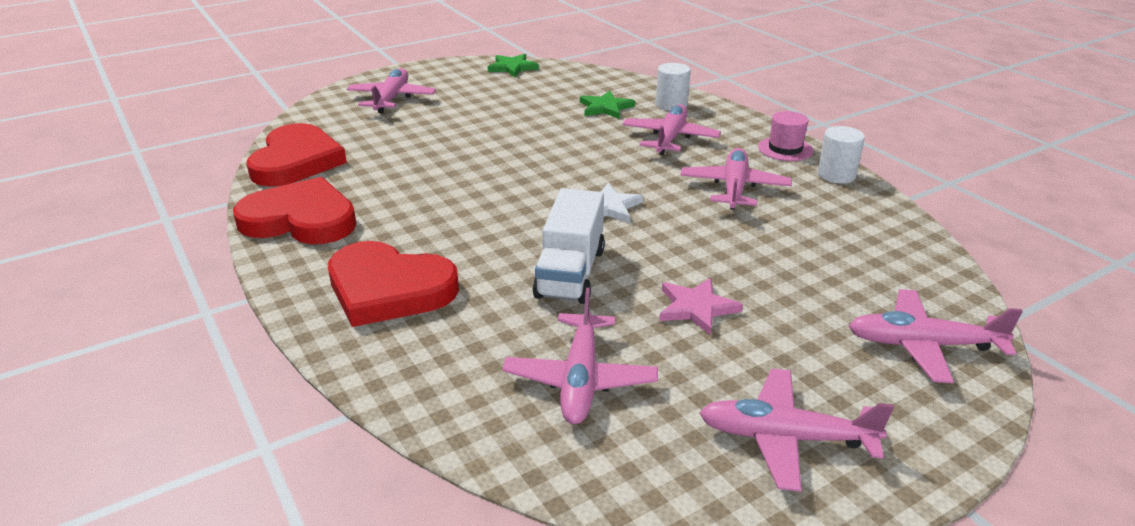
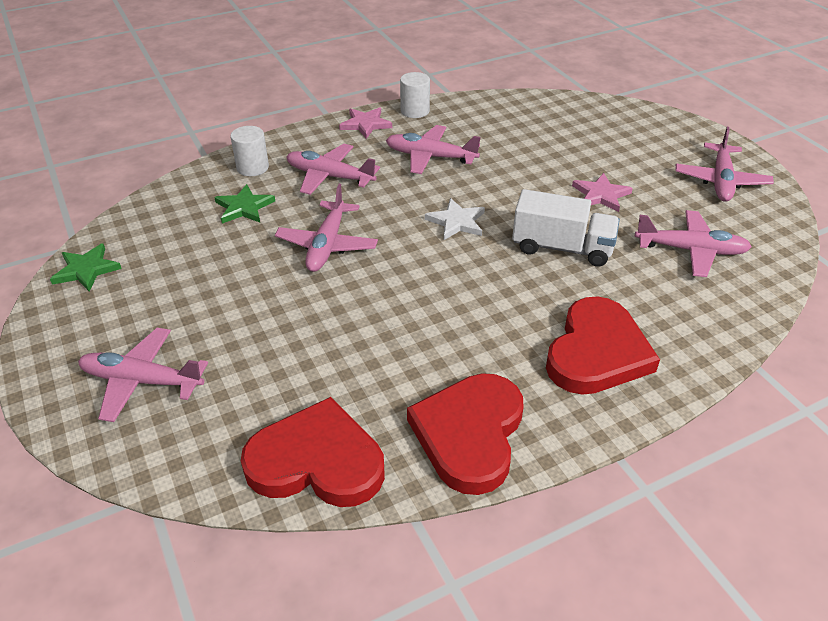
camera: 85 degrees left, 10 degrees up
pink hat [758,111,813,161] -> pink star [339,107,392,139]
pink plane [849,289,1023,383] -> pink plane moved to [275,184,378,272]

